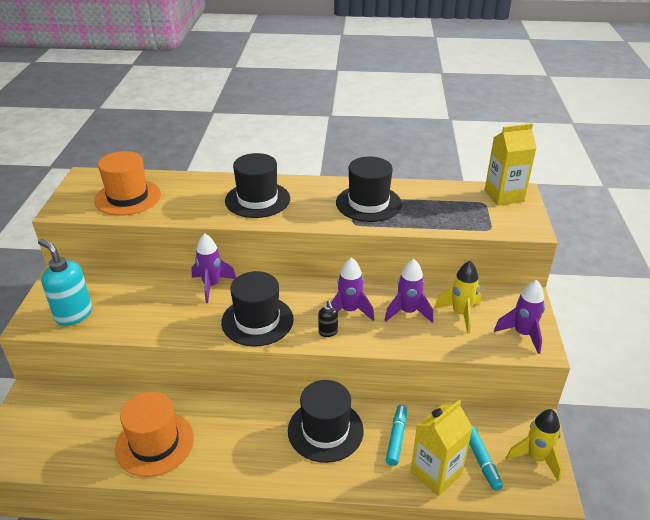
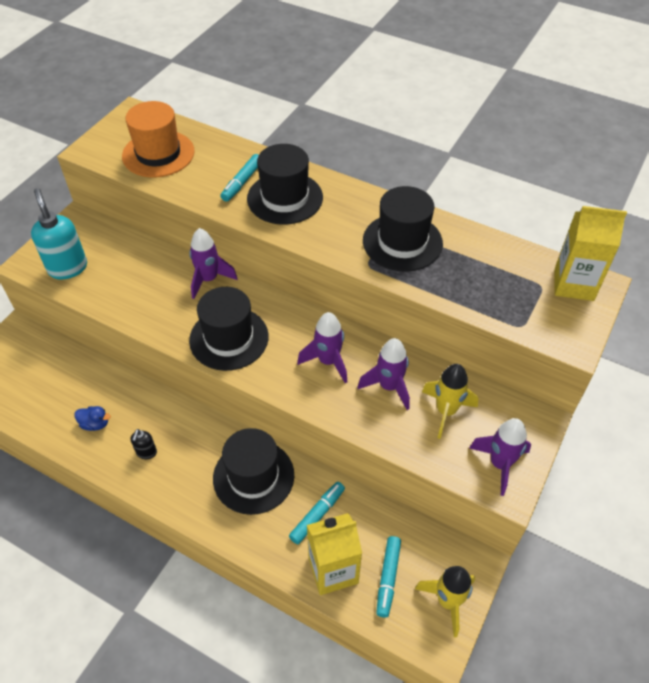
camera: 25 degrees right, 15 degrees up
orange hat [115,392,194,477] -> blue duck [74,406,111,431]
black soap dispenser [318,300,338,337] -> black soap dispenser moved to [131,429,157,459]
none -> turquoise marker [220,154,259,202]

